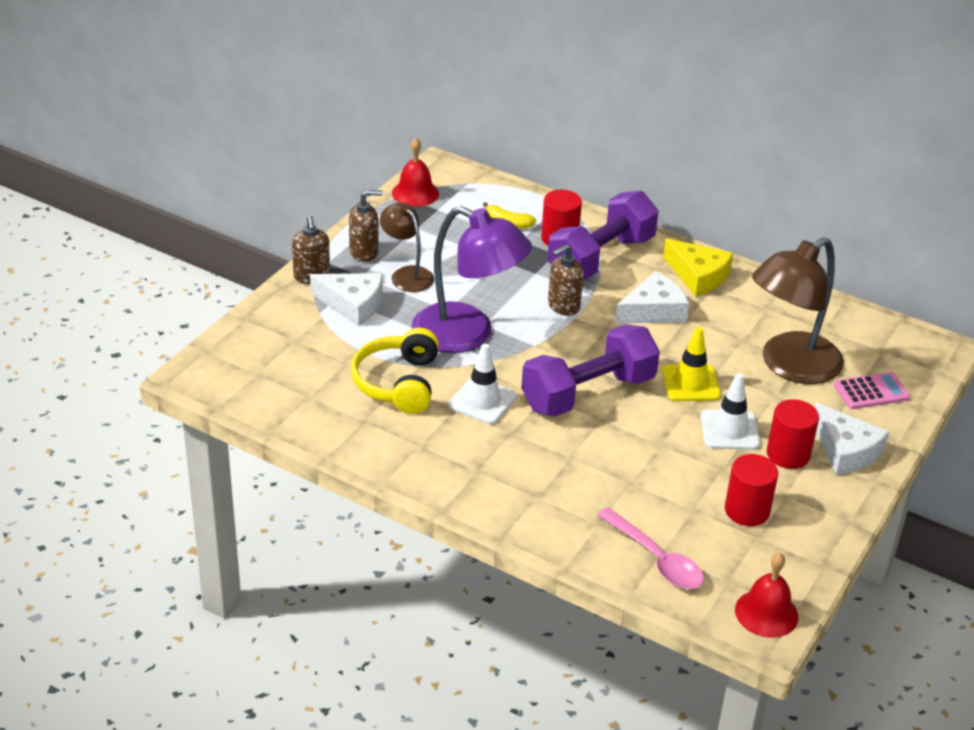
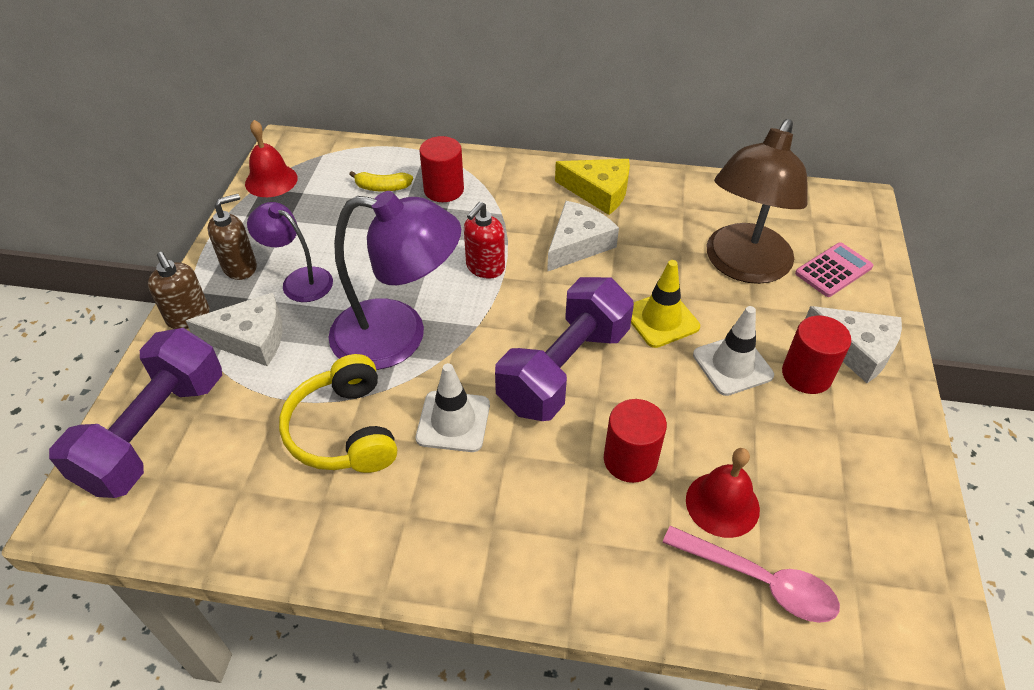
camera: 20 degrees left, 10 degrees up
brown lamp [380,202,434,292] -> purple lamp [247,202,333,302]
purple dumbbell [547,191,659,280] -> purple dumbbell moved to [49,328,222,498]
brown soap dispenser [548,244,583,316] -> red soap dispenser [464,202,505,279]
red cylinder [725,454,778,526] -> red cylinder moved to [604,399,667,483]
red bell [735,553,799,638] -> red bell moved to [686,448,760,538]

